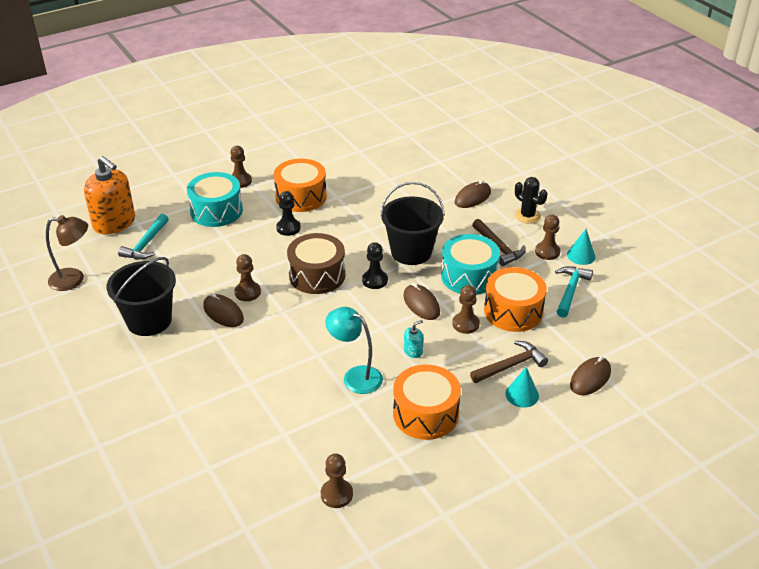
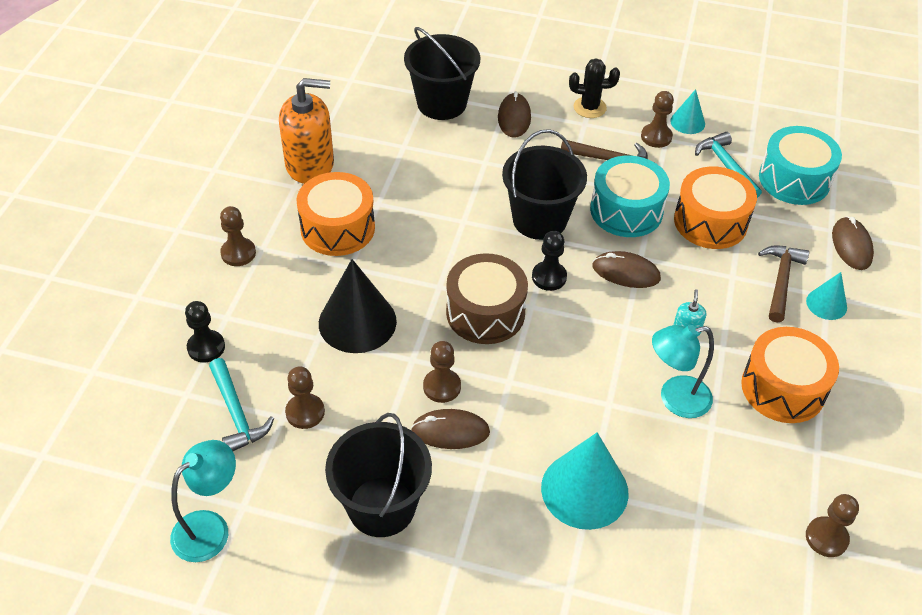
camera: 45 degrees left, 10 degrees up
brown lamp [46,215,88,291] -> turquoise lamp [170,440,236,562]
orange soap dispenser [84,156,135,234] -> orange soap dispenser moved to [279,78,334,184]
turquoise drum [187,172,243,227] -> turquoise drum moved to [759,126,842,205]
black pawn [276,191,301,236] -> black pawn moved to [185,301,225,363]
brown pawn [452,285,480,334] -> brown pawn moved to [285,367,325,429]
none -> black cone [319,259,397,353]
none -> black bucket [404,27,480,120]
none -> turquoise cone [541,432,629,530]

